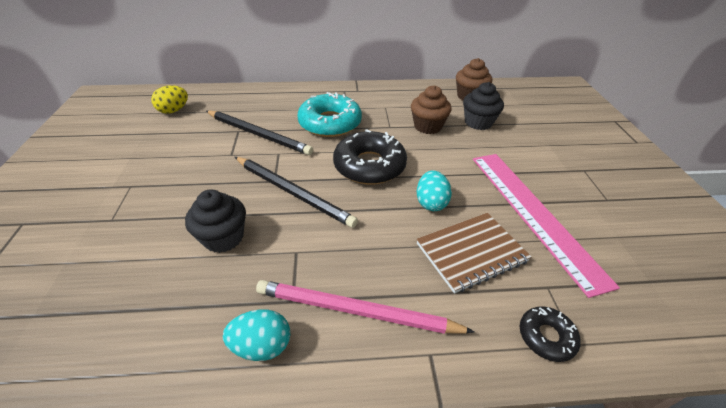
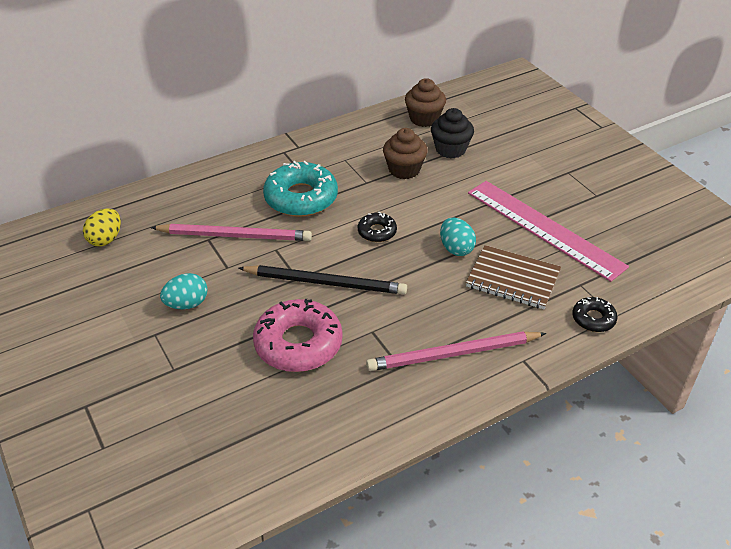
camera: 25 degrees left, 0 degrees up
black cupcake [185,190,246,253] -> pink donut [253,299,343,372]
black pencil [206,111,313,155] -> pink pencil [151,224,312,241]
turquoise egg [223,309,290,361] -> turquoise egg moved to [160,273,208,309]
black donut [333,129,407,185] -> black donut [358,212,397,242], size x0.51
brown notebook [417,213,531,293] -> brown notebook turned 75 degrees clockwise [466,245,561,309]

